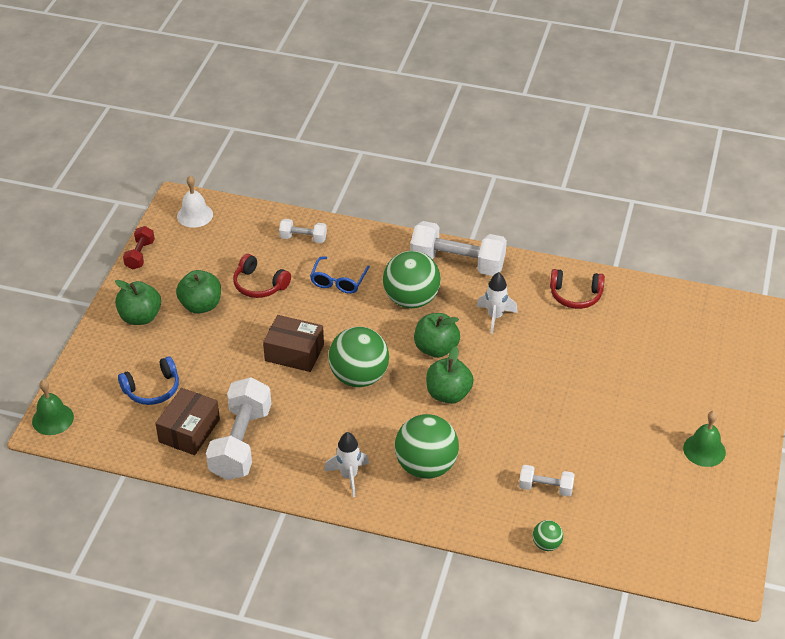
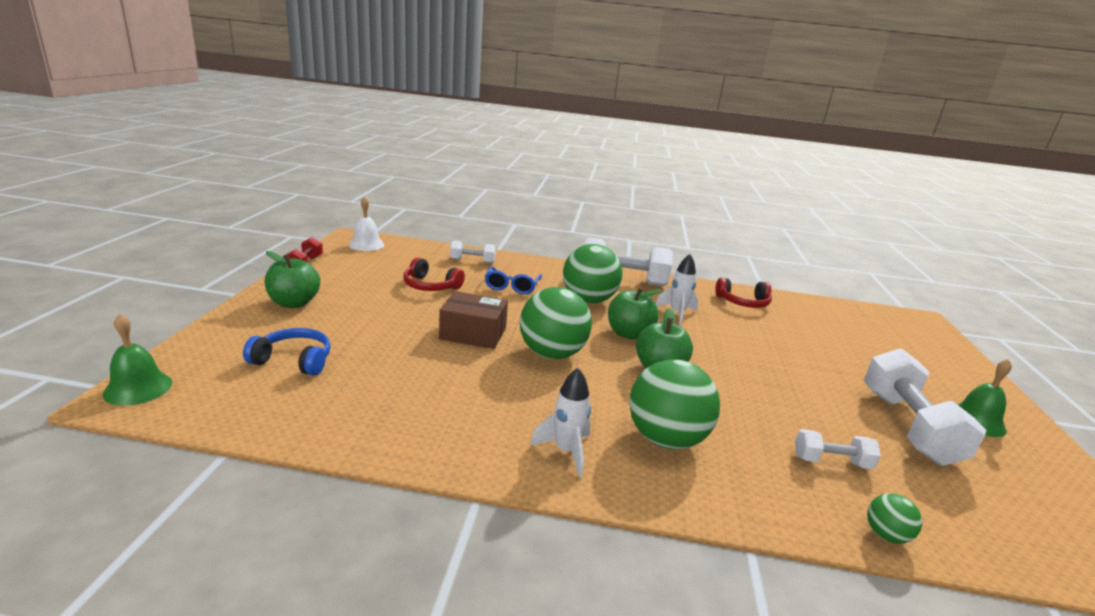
camera: 10 degrees left, 20 degrees down
blue headphones [118,356,179,405] -> blue headphones turned 135 degrees counterclockwise [243,328,331,376]
brown box [155,388,220,455] -> none
green apple [176,270,221,314] -> none
white dumbbell [206,377,271,480] -> white dumbbell moved to [863,348,986,466]

